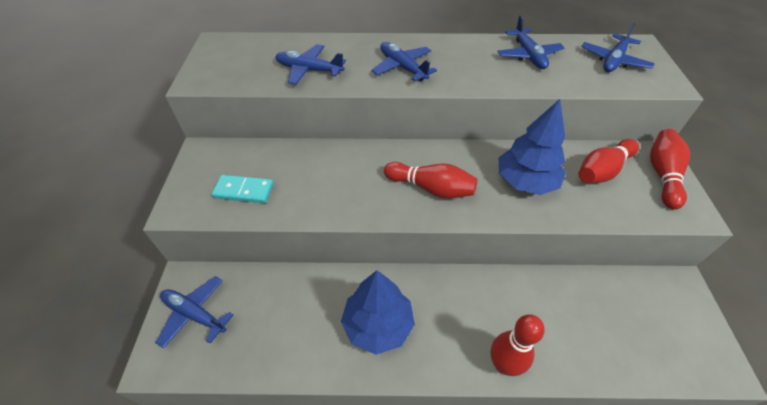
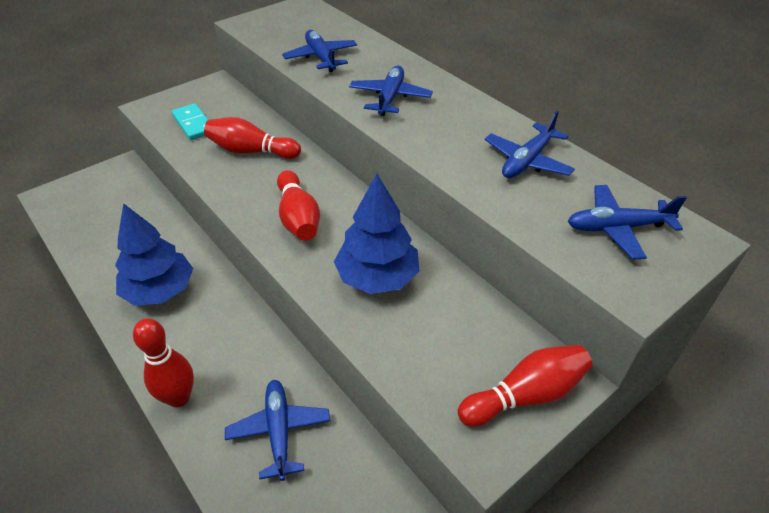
camera: 50 degrees right, 5 degrees down
blue plane [156,276,233,349] -> blue plane moved to [225,380,330,481]
red bowling pin [579,139,639,183] -> red bowling pin moved to [204,117,301,159]

